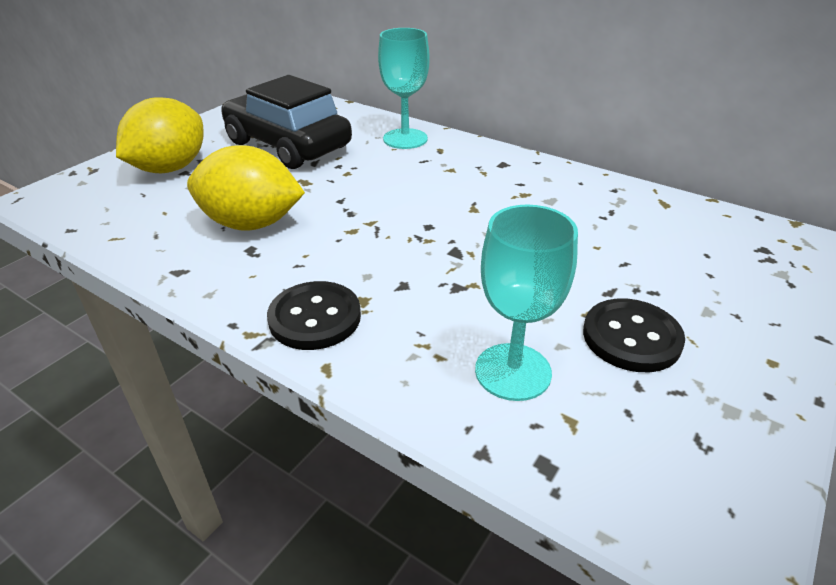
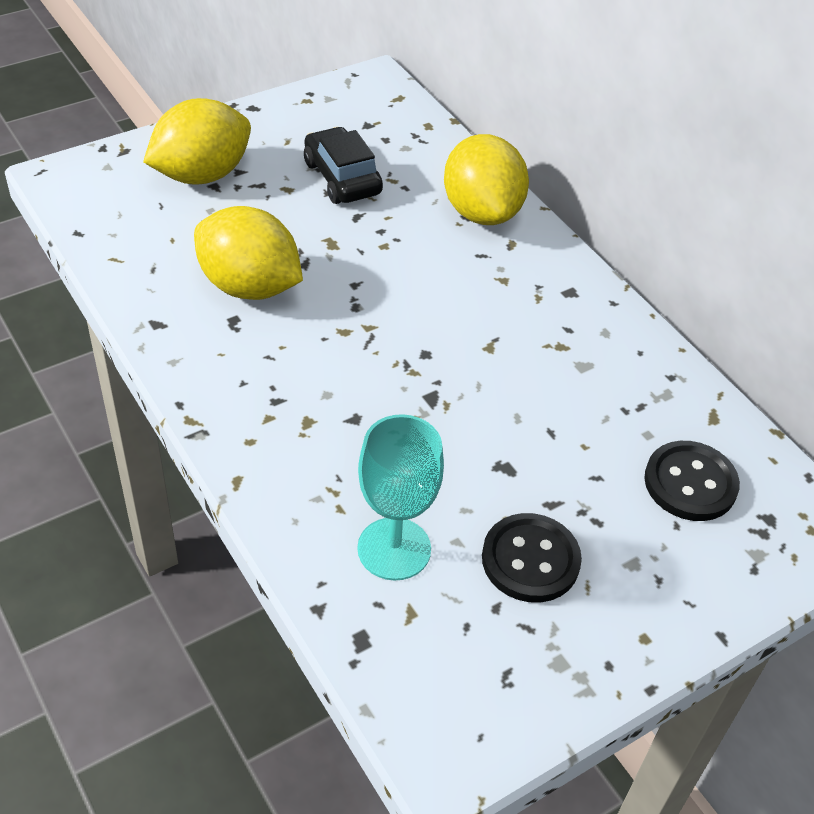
camera: 20 degrees right, 10 degrees up
black car [221,75,352,169] -> black car [304,127,383,204], size x0.61
black button [267,281,361,350] -> black button moved to [644,441,740,521]
turquoise goblet [378,28,430,149] -> yellow lemon [444,134,529,225]

